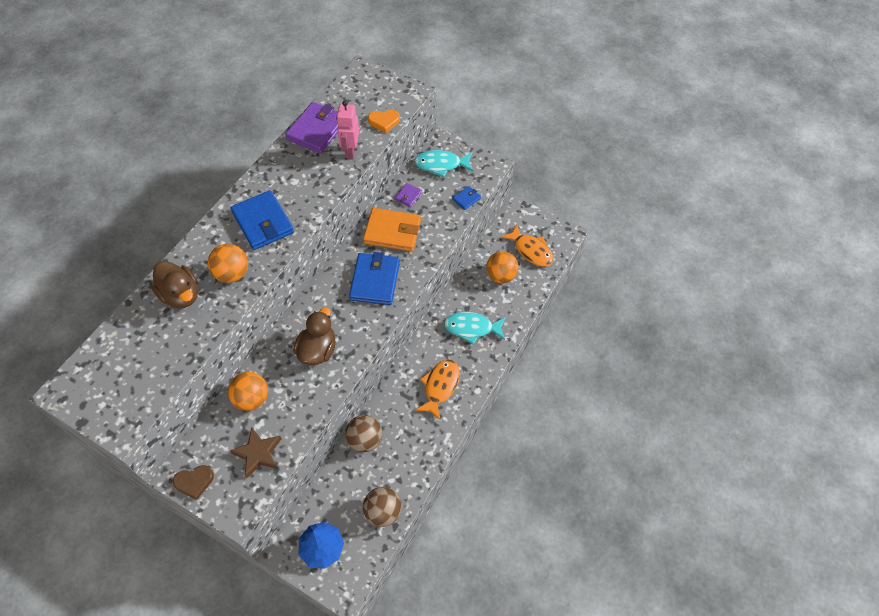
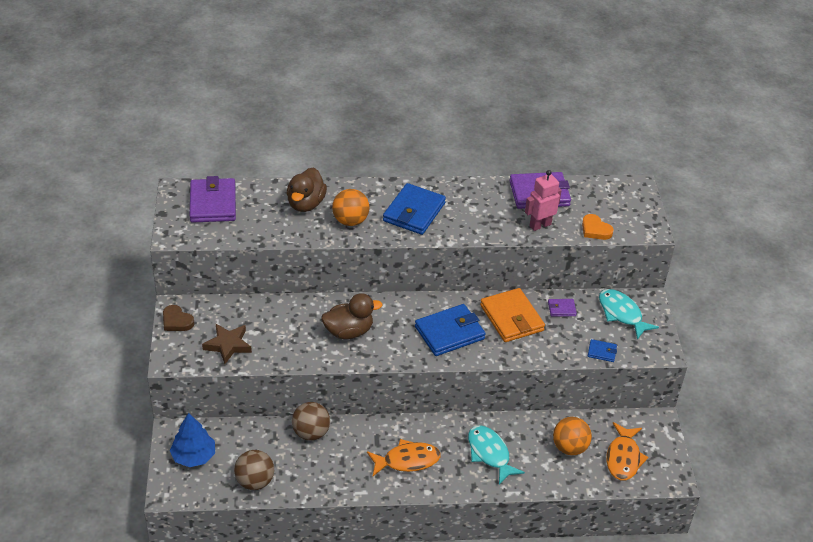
camera: 55 degrees right, 15 degrees down
orange ball [228,372,268,411] -> none
none -> purple wallet [190,176,236,223]

